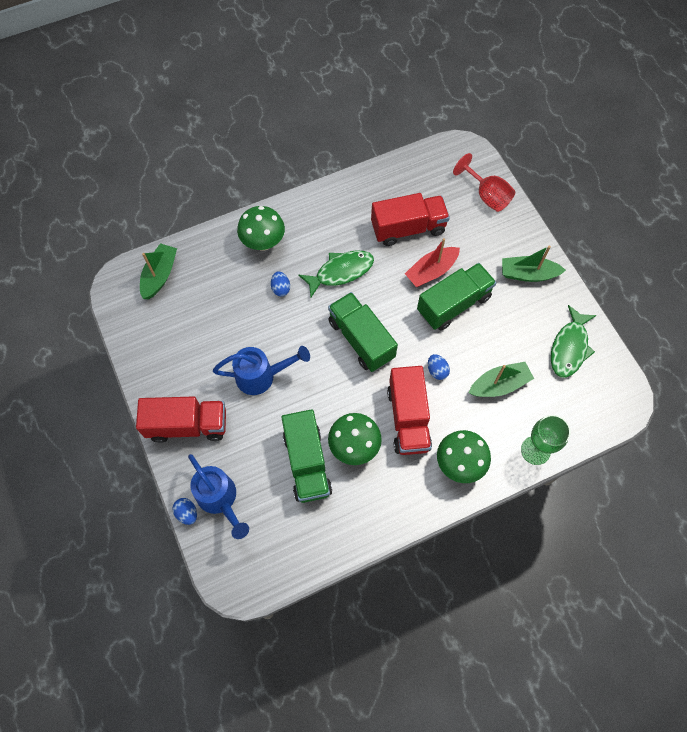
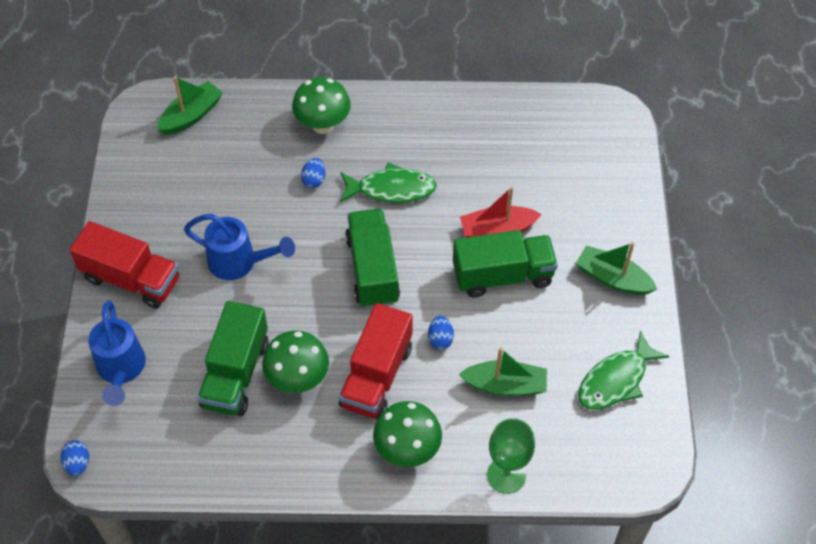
camera: 25 degrees right, 10 degrees down
blue egg [173,498,197,525] -> blue egg moved to [61,441,89,476]
red truck [371,193,450,246] -> none
red goblet [453,153,515,212] -> none

